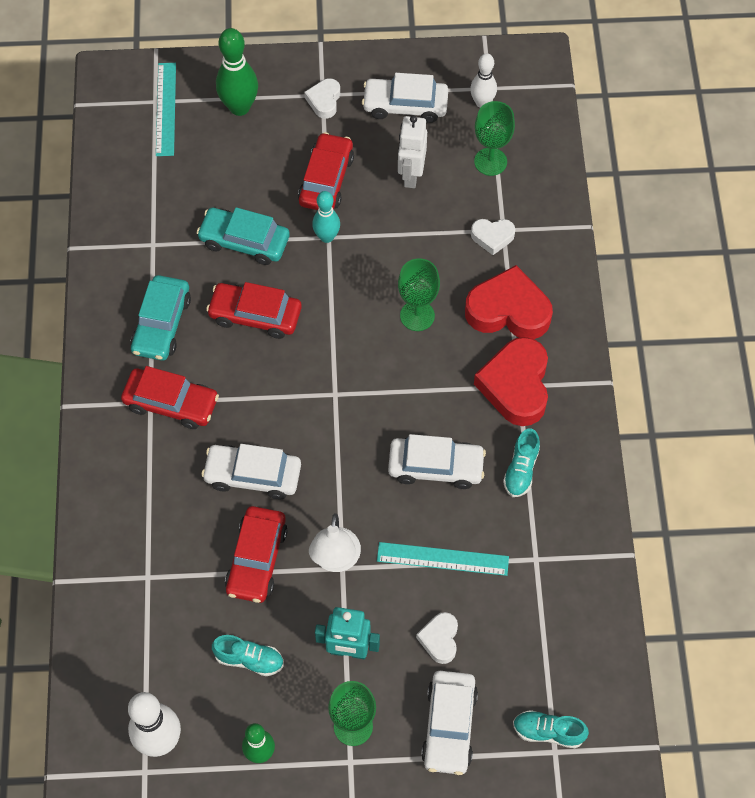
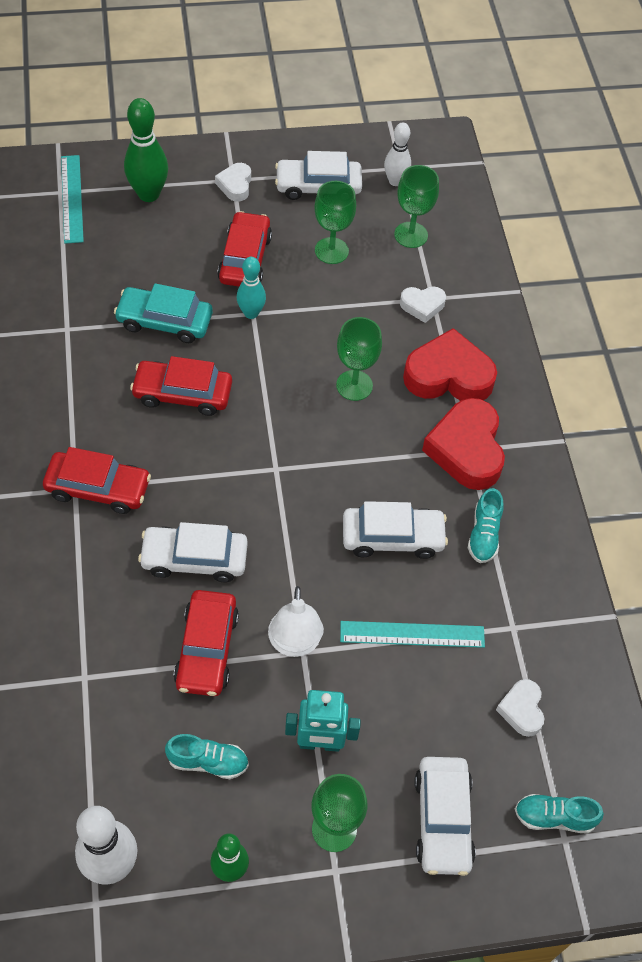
camera: 10 degrees left, 5 degrees down
turquoise car [131,275,191,361] -> none
white robot [398,115,427,188] -> green goblet [314,181,356,264]
white heart [416,612,458,664] -> white heart moved to [496,679,544,737]

